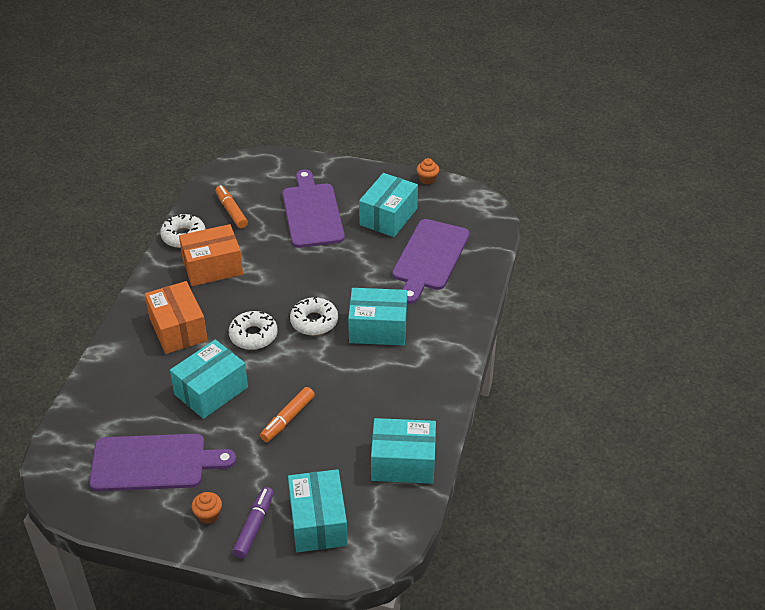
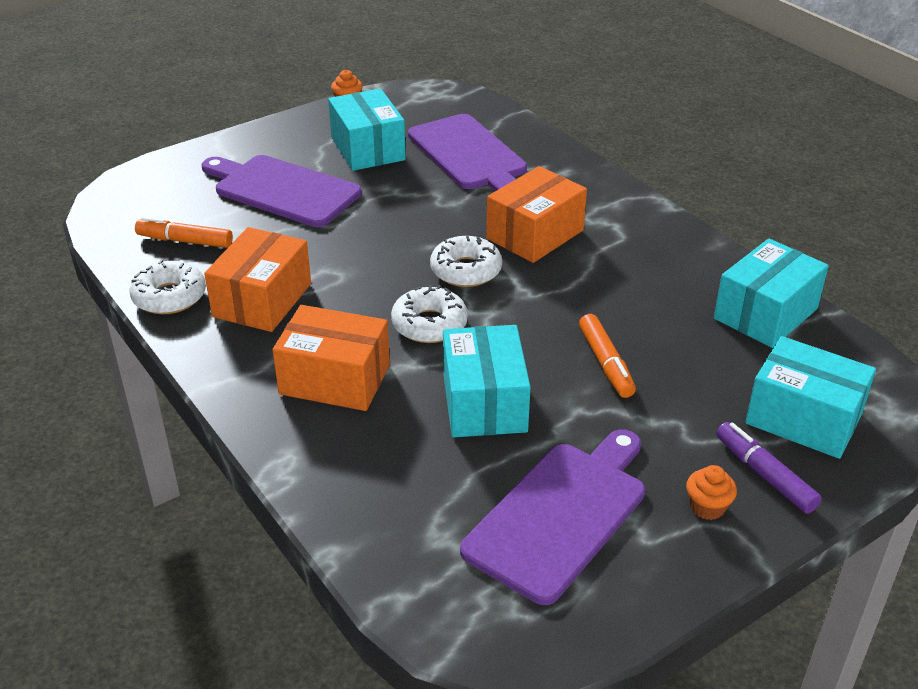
camera: 50 degrees left, 5 degrees down
turquoise box [348,288,407,345] -> orange box [486,166,587,263]

